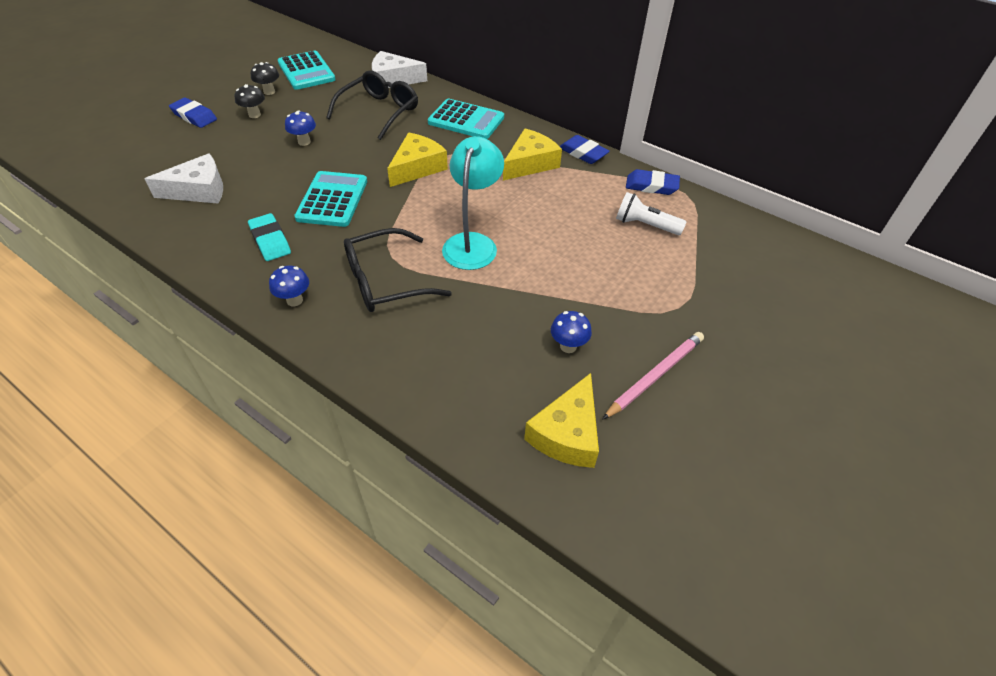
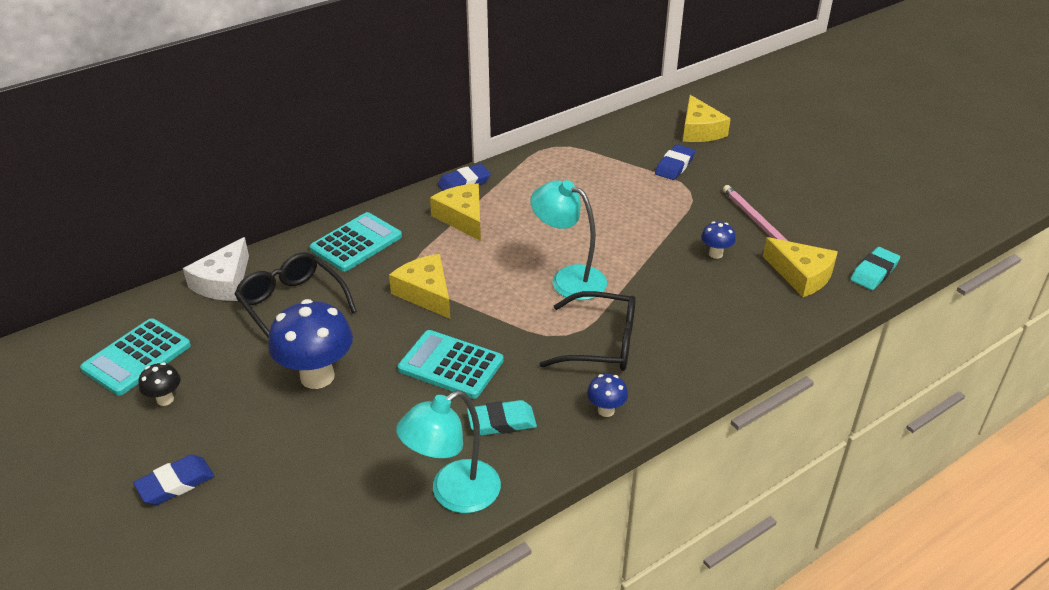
camera: 70 degrees left, 10 degrees down
white cheese [145,153,223,204] -> none
black mushroom [235,84,265,118] -> none
turquoise calculator [278,51,336,90] -> turquoise calculator turned 135 degrees clockwise [80,318,191,396]
blue mushroom [285,110,316,146] -> blue mushroom [268,299,353,389], size x2.08
black glasses [344,228,452,312] -> black glasses turned 75 degrees counterclockwise [540,291,636,371]
white flashlight [616,192,686,235] -> none
blue eraser [626,169,680,195] -> blue eraser moved to [655,144,695,180]
none -> turquoise lamp [396,390,501,513]
none -> yellow cheese [683,95,731,142]
none -> turquoise eraser [850,247,900,290]

